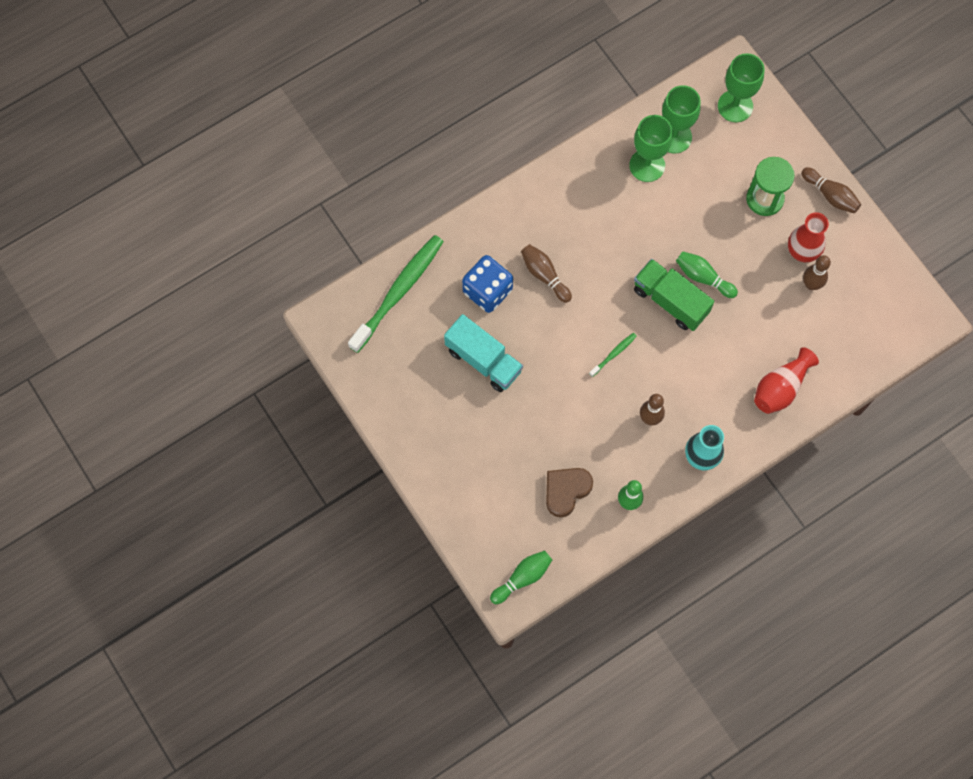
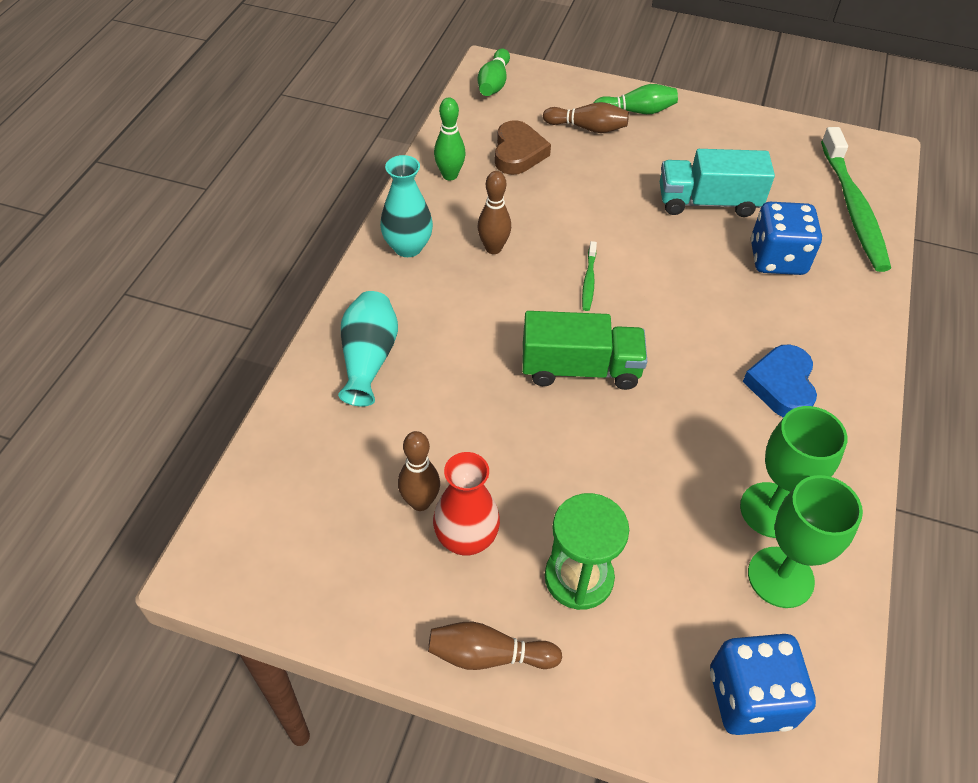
camera: 140 degrees right, 20 degrees down
brown bowling pin [521,244,572,303] -> brown bowling pin moved to [543,102,629,133]
green bowling pin [676,251,738,298] -> green bowling pin moved to [594,84,678,114]
green goblet [718,53,764,122] -> blue dice [710,634,816,735]
red vase [754,347,819,414] -> turquoise vase [338,291,398,406]
none -> blue heart [743,344,817,418]

